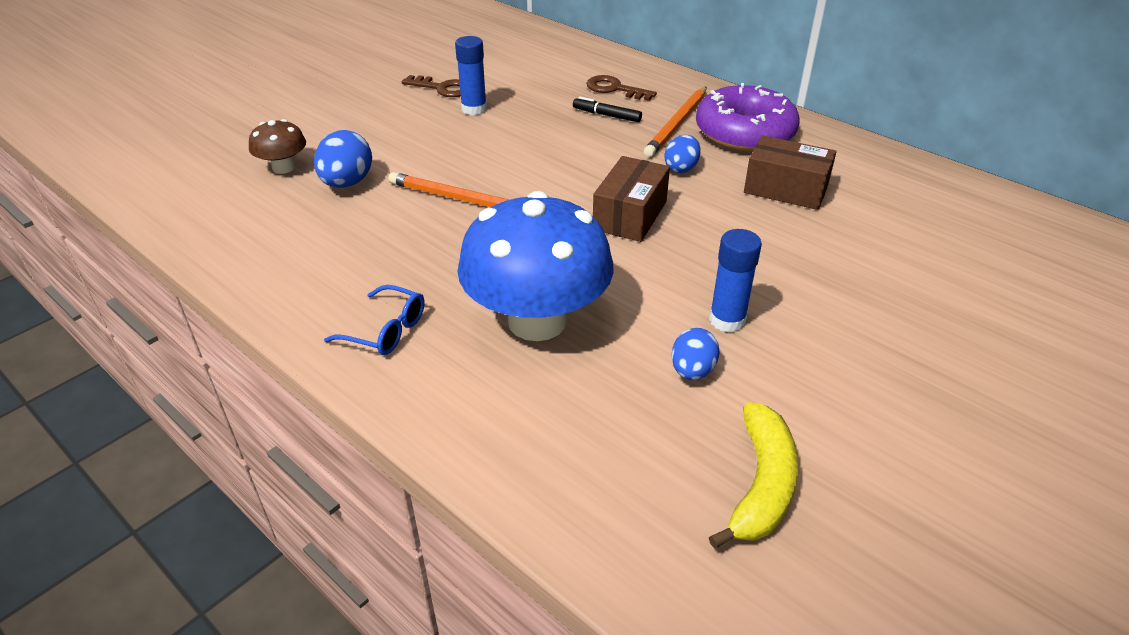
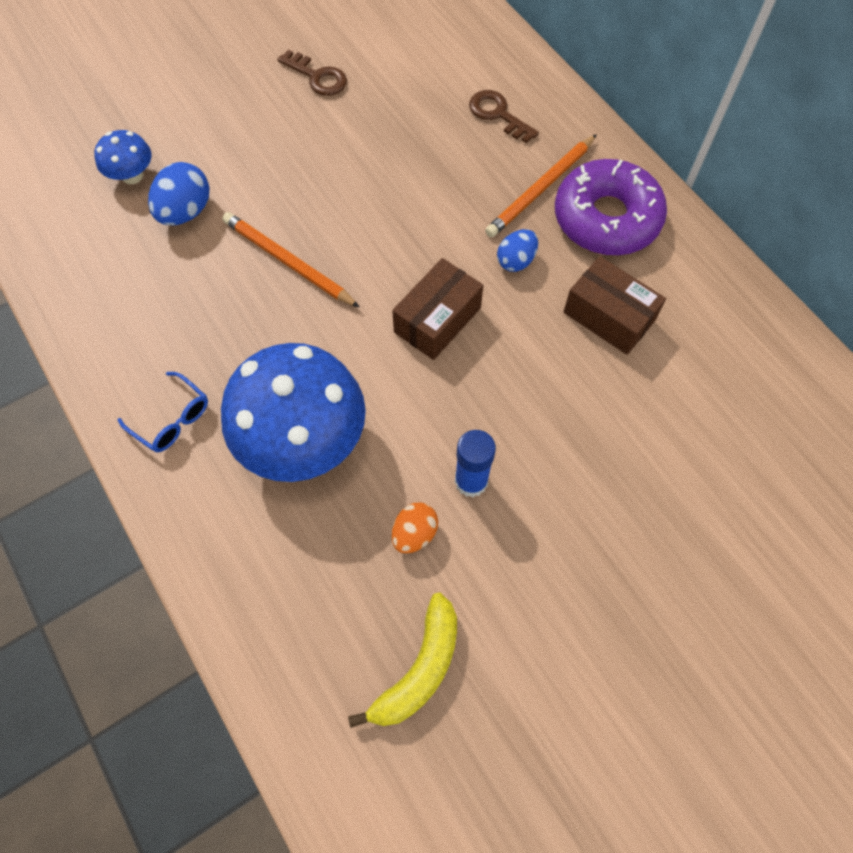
camera: 15 degrees right, 25 degrees up
brown mushroom [249,119,306,174] -> blue mushroom [94,130,152,184]
blue glue stick [455,36,487,115] -> none
black marker [573,96,642,122] -> none
blue egg [672,328,720,380] -> orange egg [392,502,438,554]

